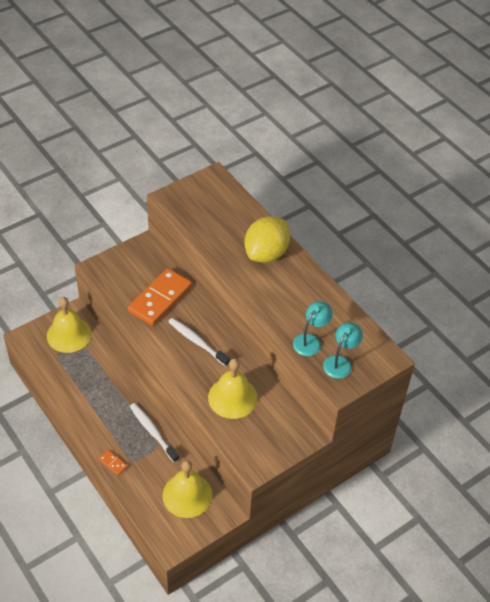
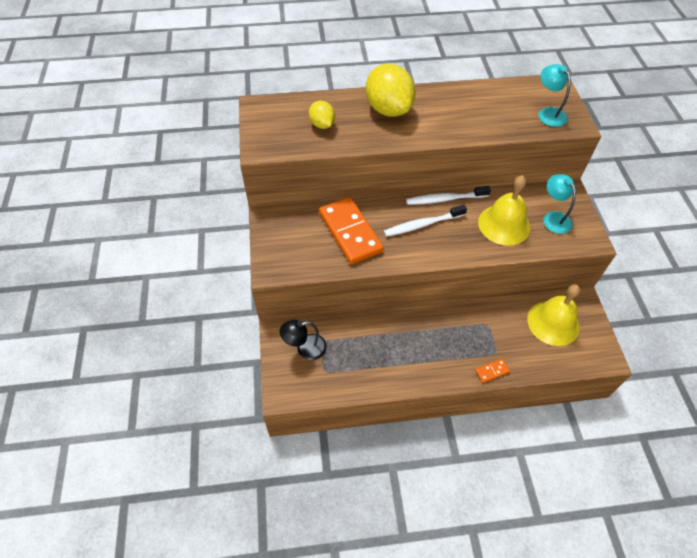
camera: 60 degrees left, 5 degrees up
yellow bell [47,297,92,353] -> black lamp [280,320,327,360]
white toothbrush [130,403,179,463] -> white toothbrush moved to [406,186,491,205]
turquoise lamp [293,301,332,356] -> turquoise lamp moved to [544,174,576,234]
none -> yellow lemon [309,100,335,129]

